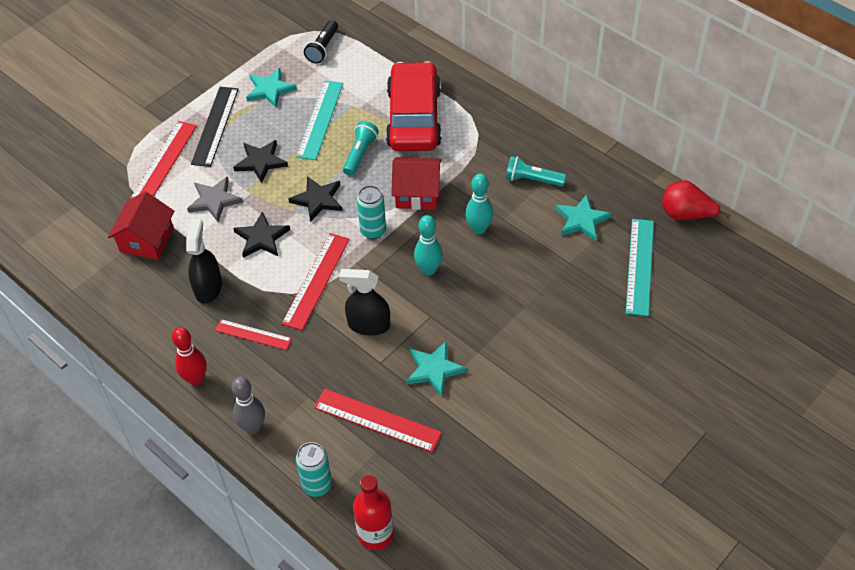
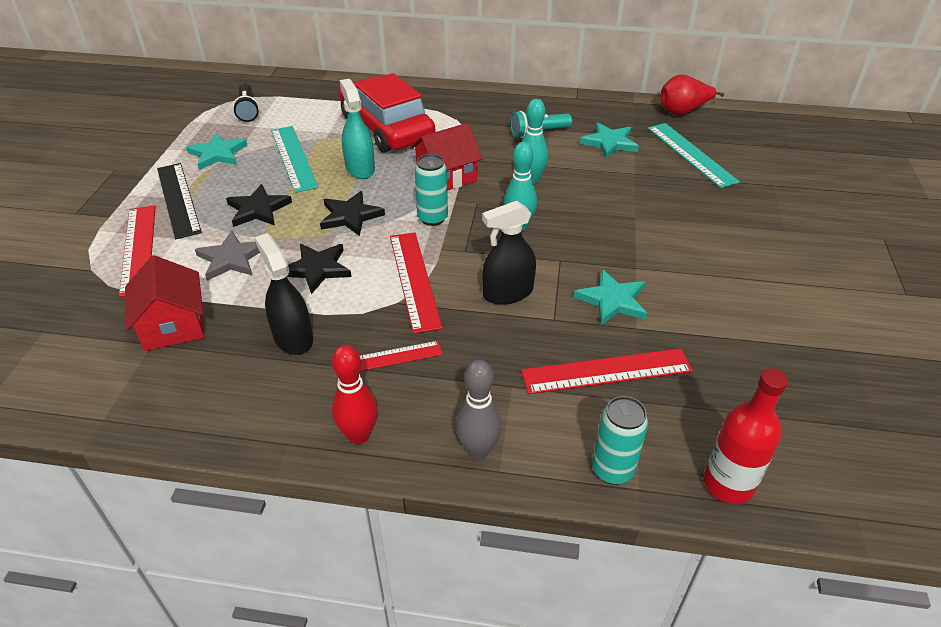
camera: 35 degrees left, 10 degrees down
turquoise flashlight [343,121,379,176] -> turquoise spray bottle [340,79,375,179]

